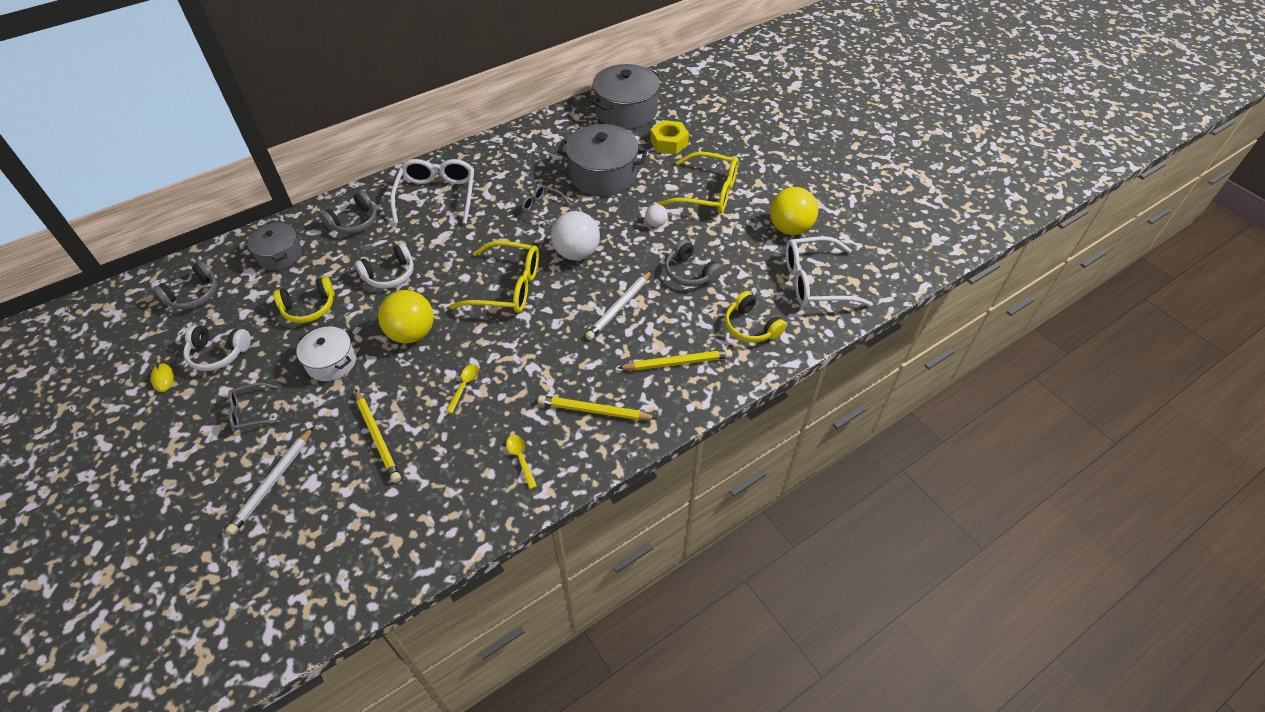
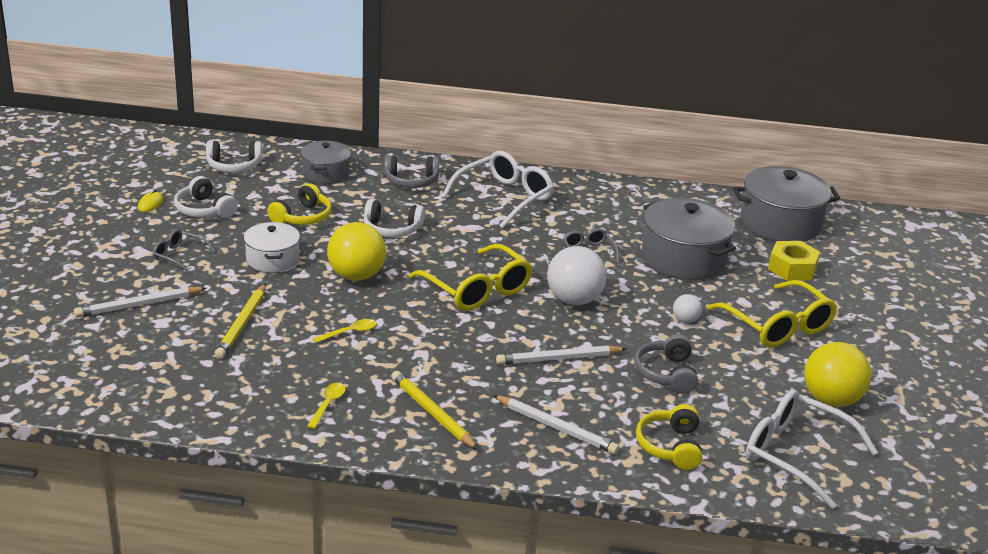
camera: 40 degrees right, 20 degrees down
grey headphones [153,261,217,310] -> white headphones [206,141,262,173]
yellow headphones [273,276,335,323] -> yellow headphones turned 75 degrees counterclockwise [267,184,332,225]
yellow pencil [618,350,732,370] -> white pencil [493,395,619,454]

